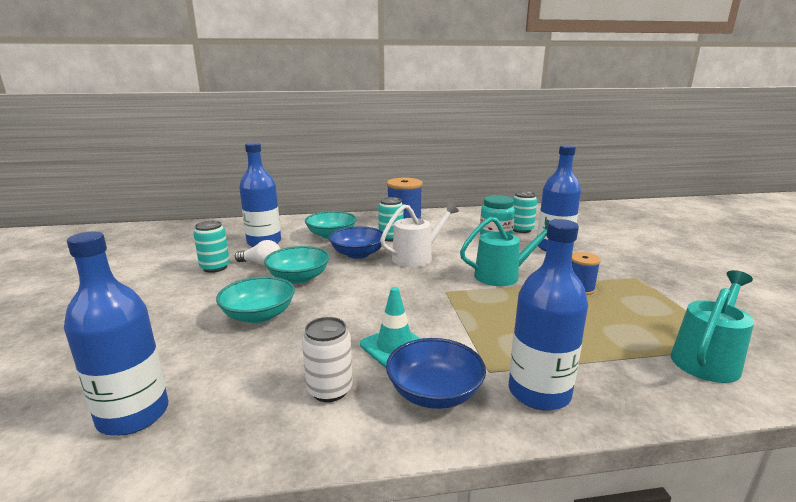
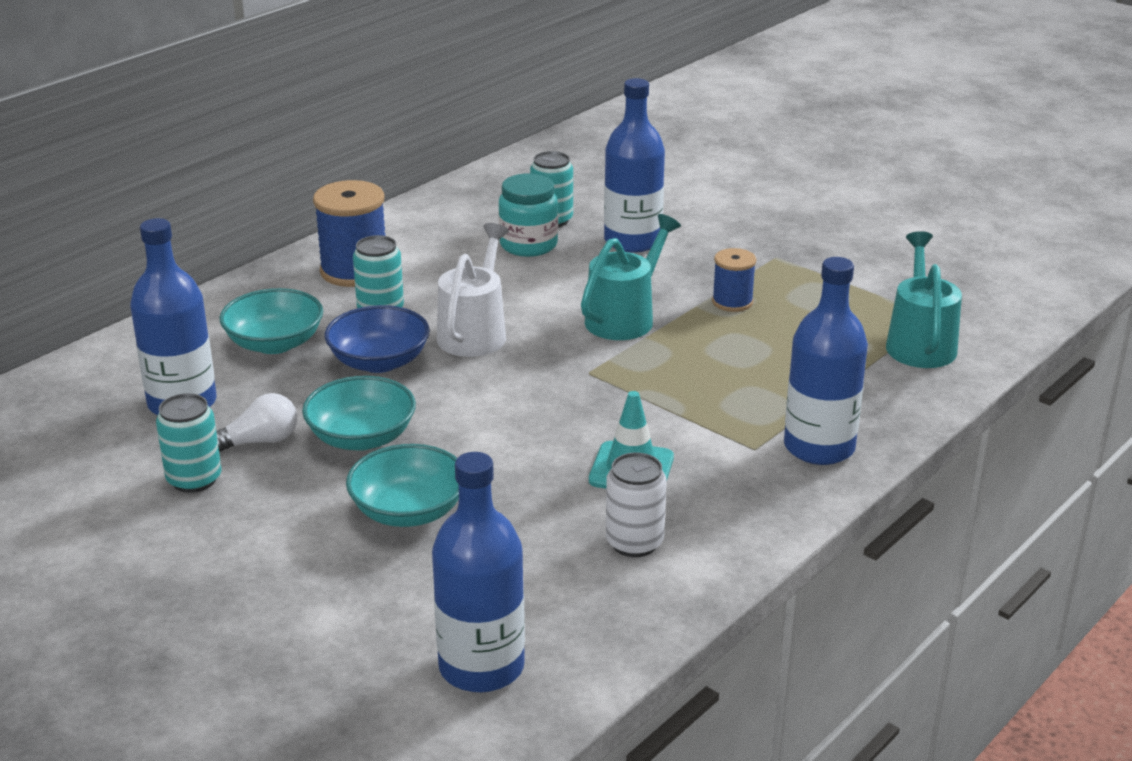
camera: 40 degrees left, 10 degrees up
blue bowl [386,338,486,409] -> none

